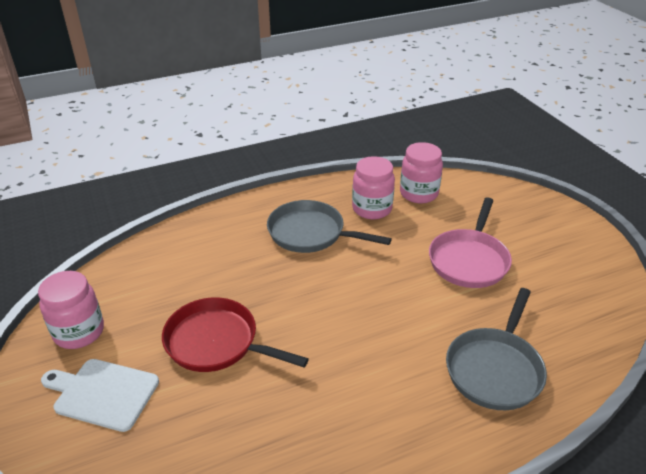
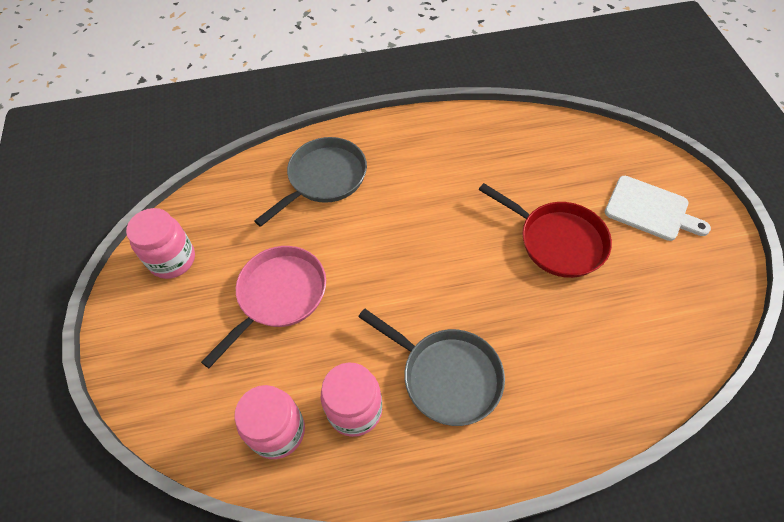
camera: 165 degrees left, 20 degrees up
pink jar [38,271,104,349] -> pink jar moved to [126,208,195,279]

